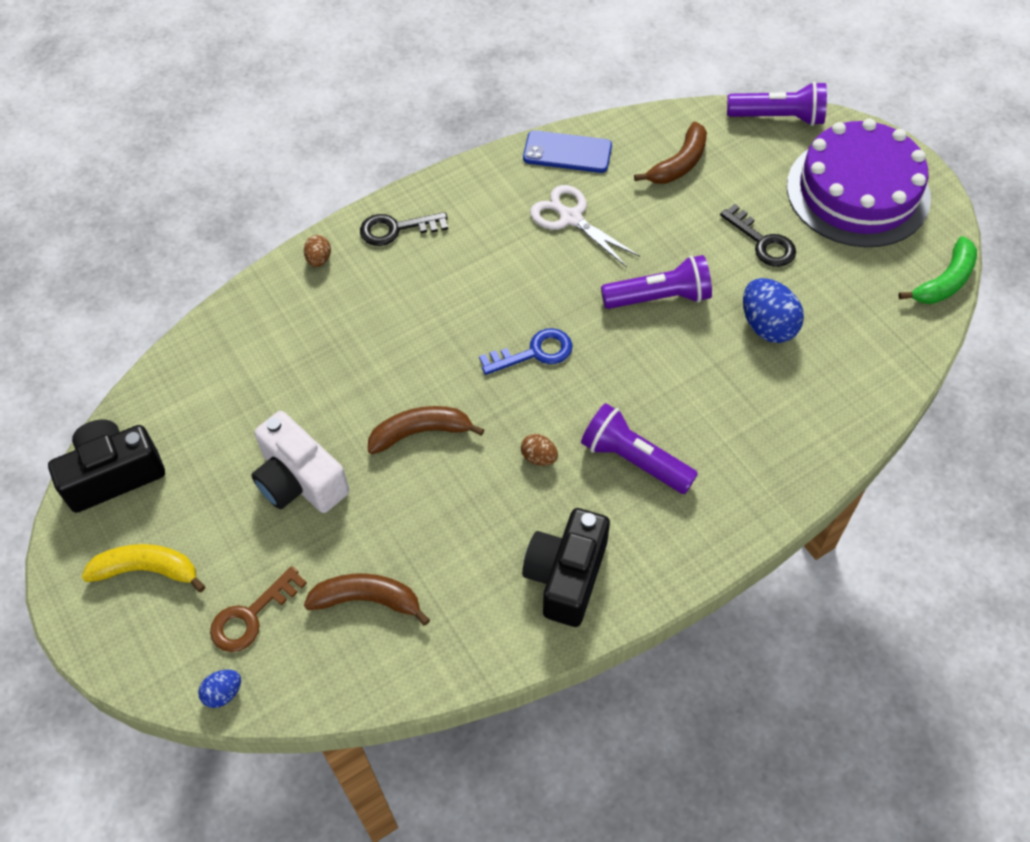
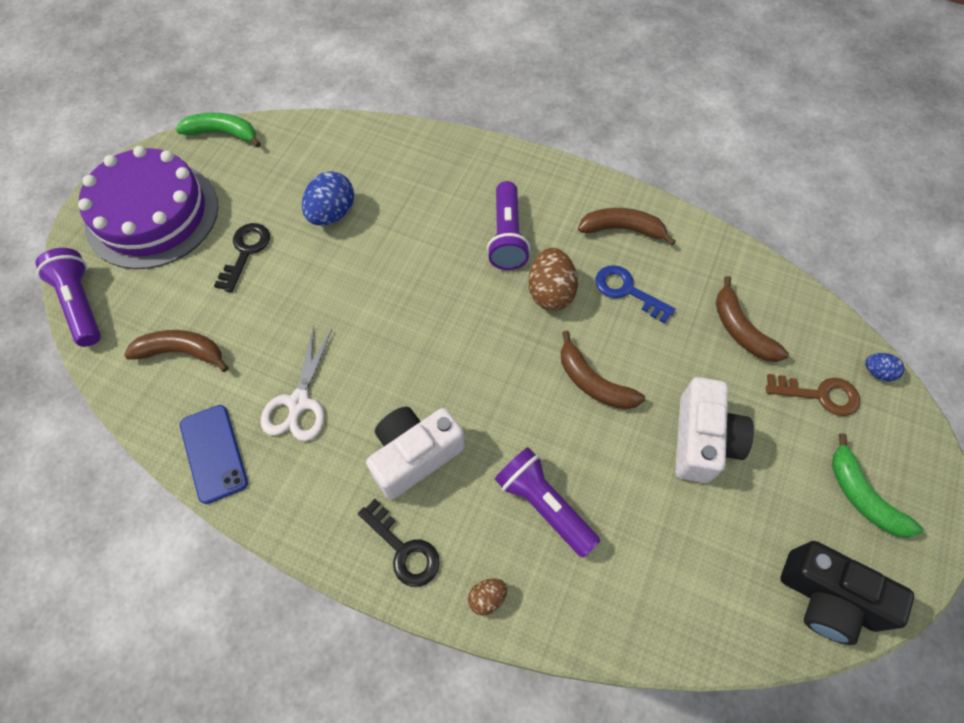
camera: 125 degrees left, 5 degrees up
yellow banana [81,544,206,592] -> green banana [832,433,923,538]
blue key [479,328,572,375] -> blue key moved to [595,265,676,323]
brown egg [521,434,558,466] -> brown egg [529,248,578,311], size x1.89
black camera [522,508,610,627] -> brown banana [578,208,676,246]
purple flashlight [601,255,712,309] -> purple flashlight moved to [495,447,600,558]
none -> white camera [366,407,465,500]

